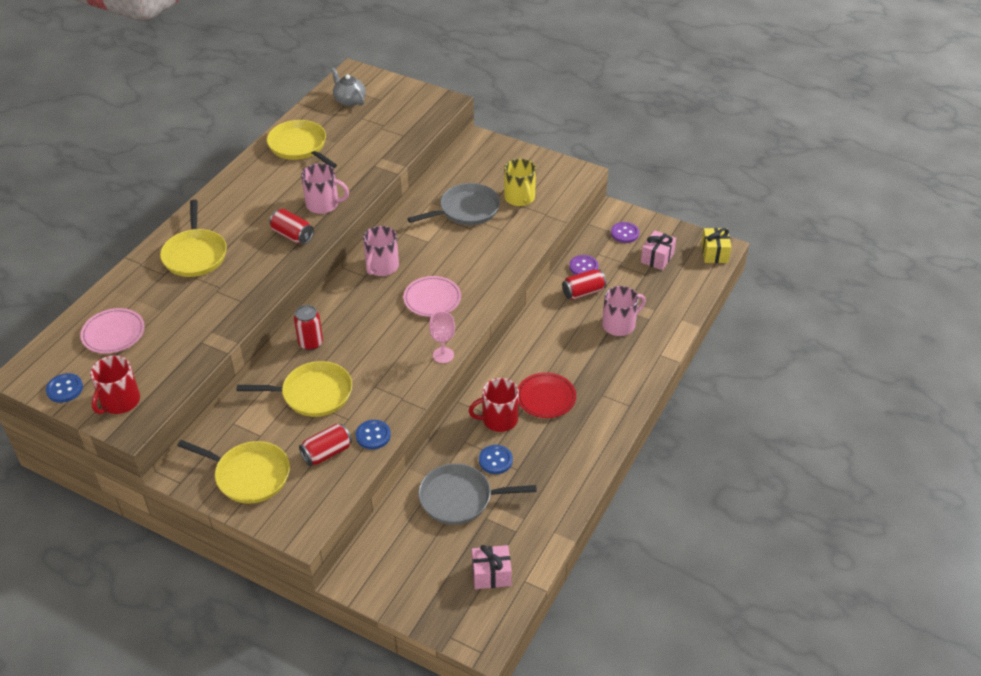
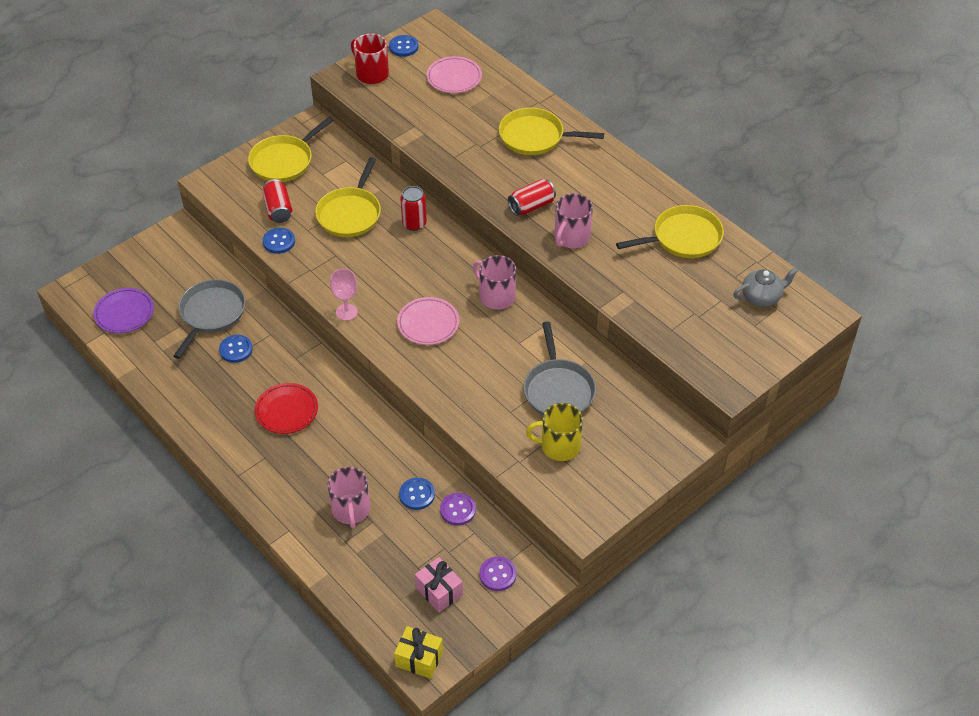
camera: 110 degrees right, 5 degrees up
red mug [469,378,519,432] -> none
pink gift [472,545,512,589] -> purple plate [93,288,154,334]
red can [562,269,606,300] -> blue button [399,478,435,510]

